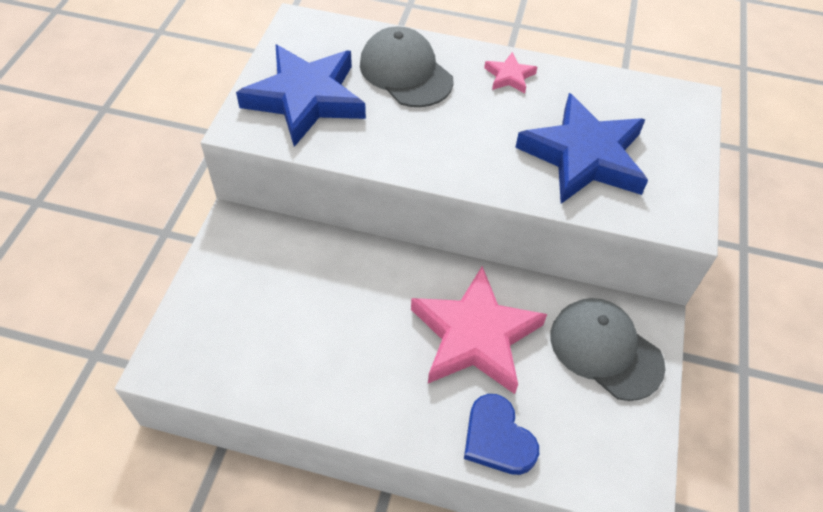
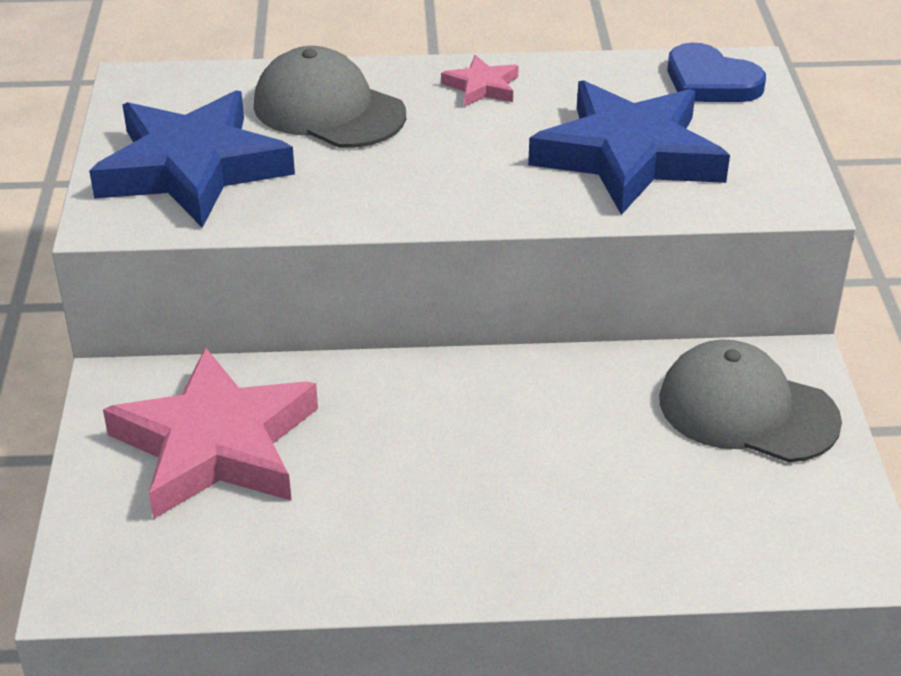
camera: 15 degrees left, 15 degrees down
pink star [411,266,547,394] -> pink star moved to [103,347,318,519]
blue heart [464,394,539,475] -> blue heart moved to [668,43,766,102]

